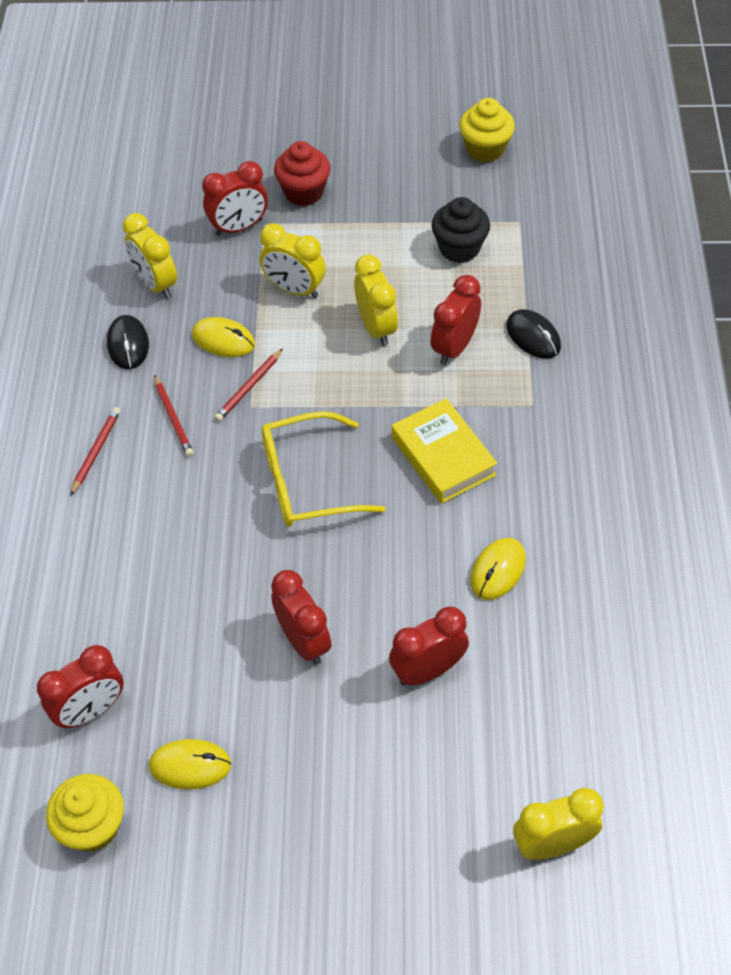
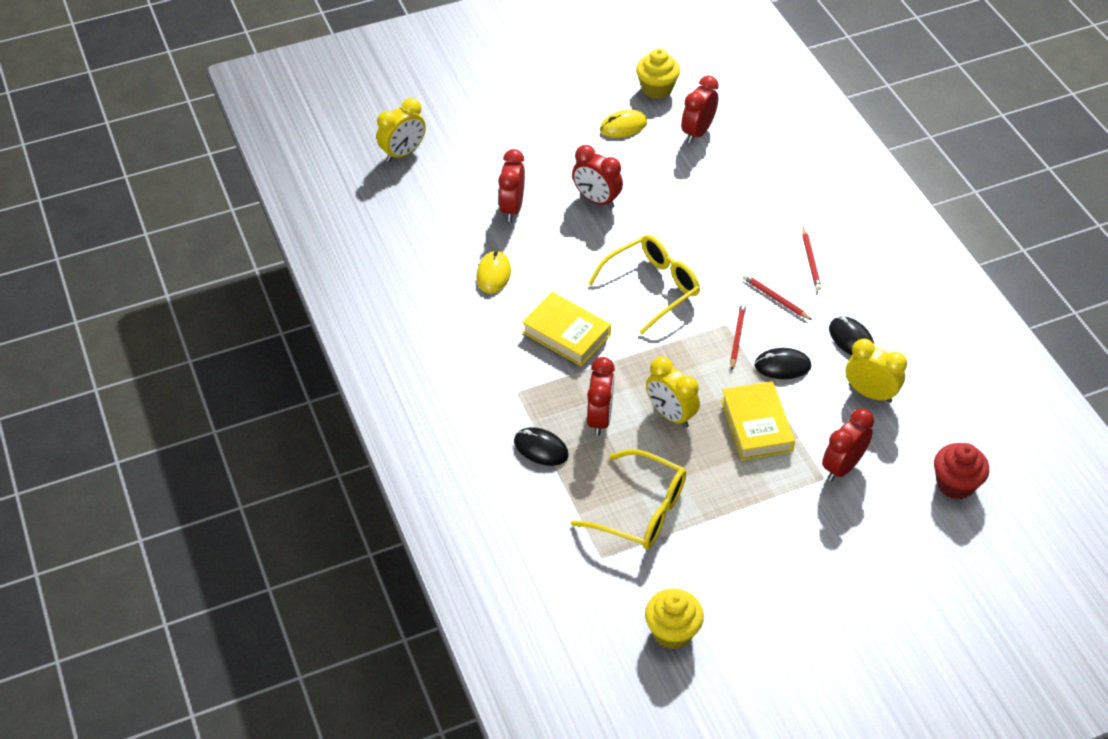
camera: 155 degrees right, 5 degrees down
yellow mouse [192,317,255,357] -> black mouse [754,348,811,379]
yellow clock [260,223,326,298] -> yellow book [721,381,795,460]
red cupcake [274,141,331,206] -> red cupcake moved to [934,443,989,499]
red clock [389,607,469,686] -> red clock turned 150 degrees clockwise [498,149,525,222]
black cupcake [432,197,490,263] -> yellow glasses [571,449,686,550]

